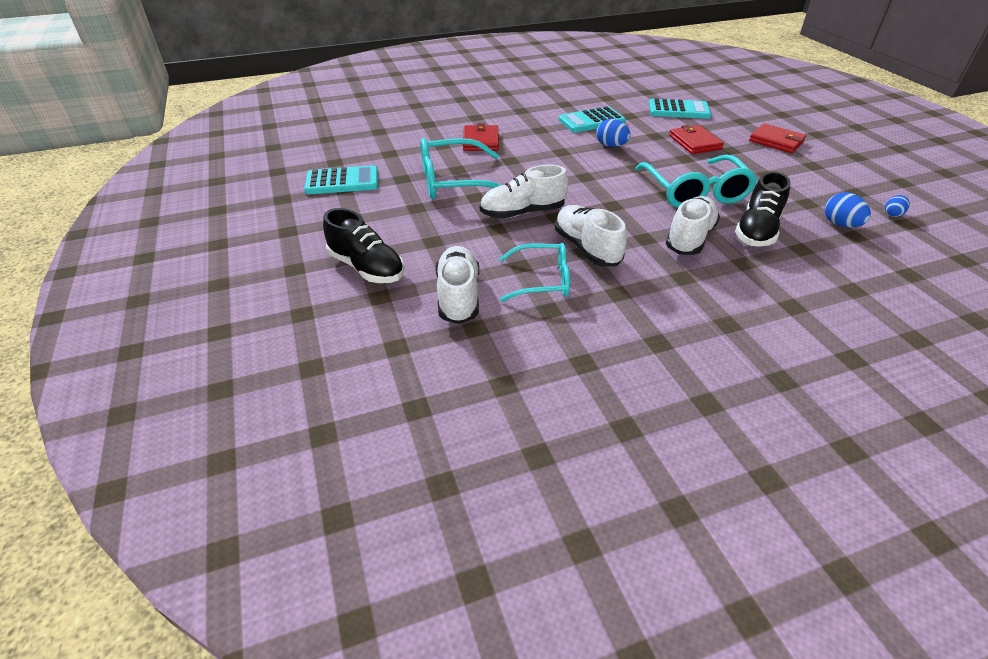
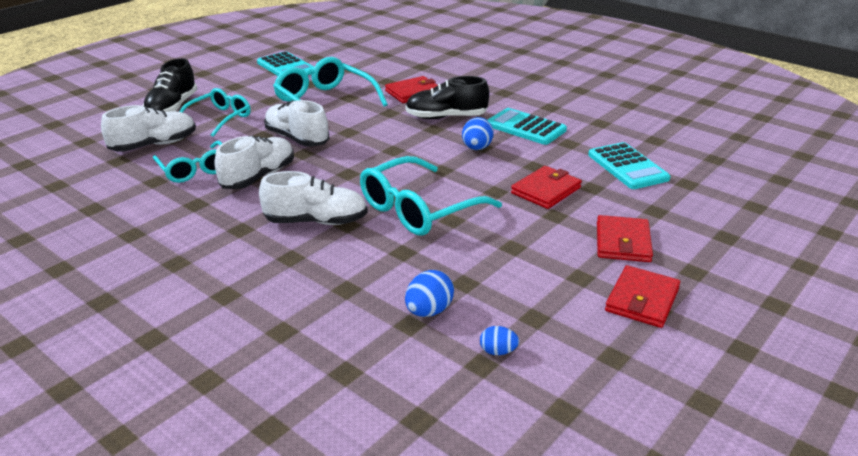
camera: 60 degrees right, 10 degrees down
black shoe [735,171,790,247] -> black shoe moved to [405,76,489,119]
none -> turquoise glasses [179,88,251,137]
none -> red wallet [605,265,680,328]

